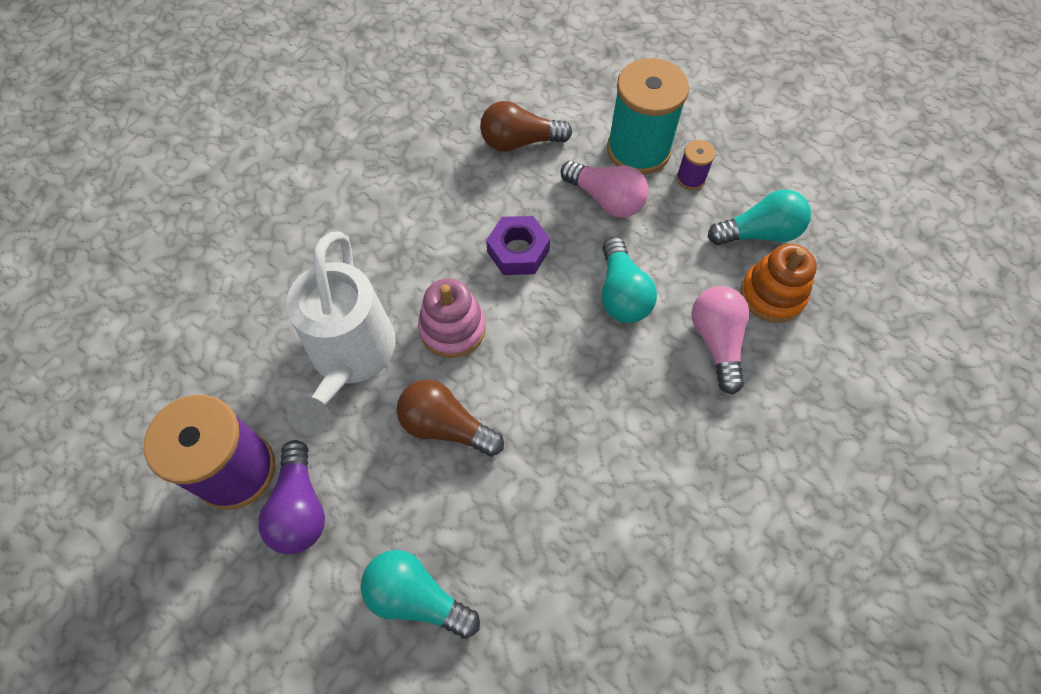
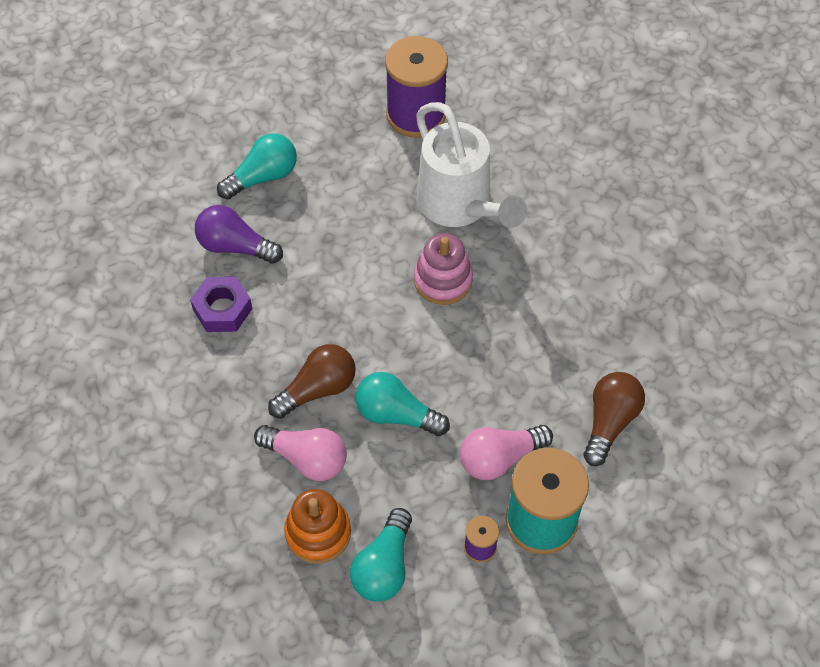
camera: 120 degrees right, 5 degrees down
purple light bulb [258,440,325,554] -> purple light bulb moved to [195,205,283,264]
white watering can [286,231,396,435] -> white watering can turned 150 degrees counterclockwise [416,102,527,228]
brown light bulb [397,380,504,456] -> brown light bulb moved to [268,344,356,419]
purple nut [486,216,550,275] -> purple nut moved to [190,277,252,332]

